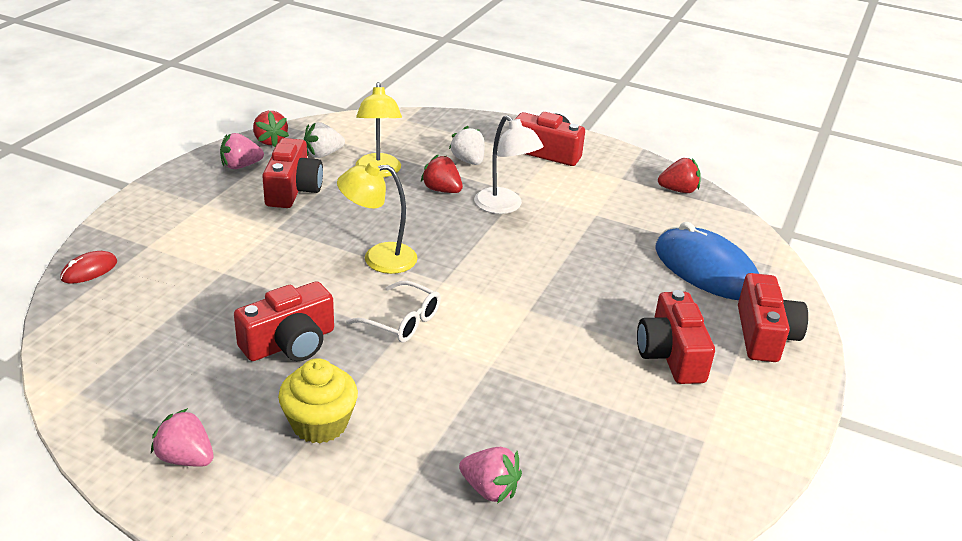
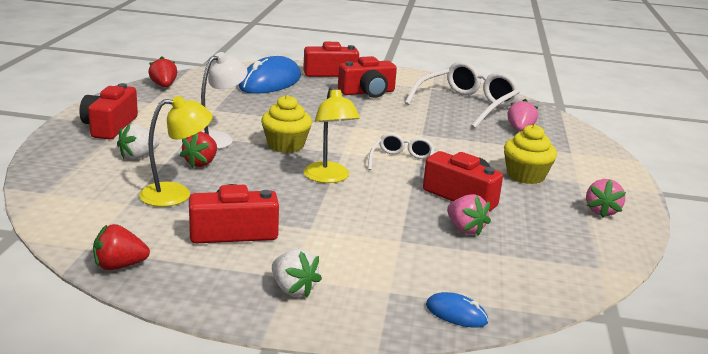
camera: 105 degrees left, 10 degrees down
red mouse [60,251,117,284] -> blue mouse [426,292,488,328]
pink strawberry [220,133,264,169] -> pink strawberry moved to [447,194,491,236]
red strawberry [253,111,289,147] -> red strawberry turned 150 degrees counterclockwise [93,224,150,270]
white strawberry [304,122,345,158] -> white strawberry moved to [272,249,322,297]
none -> yellow cupcake [261,95,312,153]
none -> white glasses [405,61,520,128]

